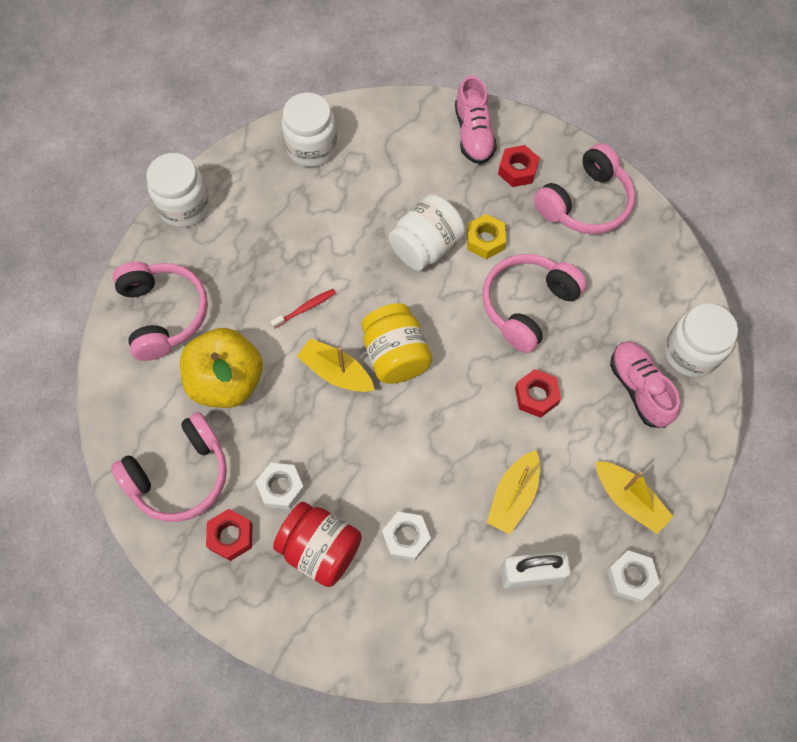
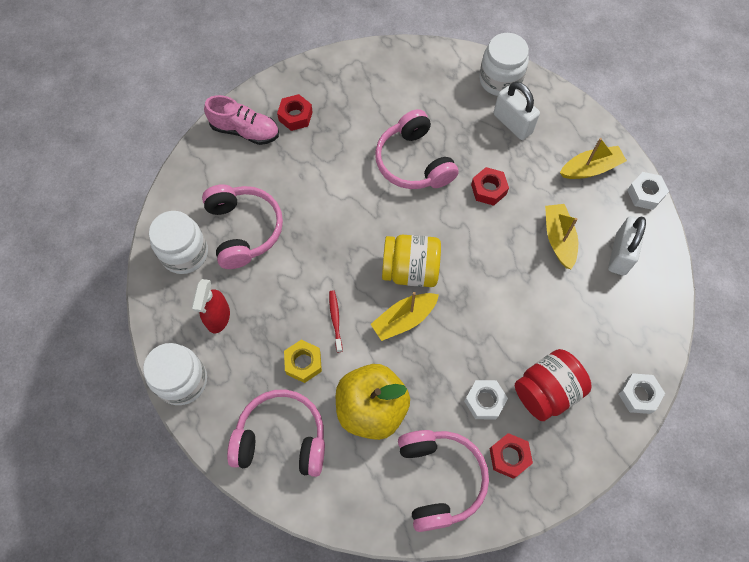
camera: 65 degrees left, 0 degrees up
white nut [382,512,431,561] -> white nut moved to [618,374,665,414]
white jar [389,194,465,271] -> none
yellow nut [467,214,506,259] -> yellow nut moved to [284,340,322,383]
yellow boat [487,450,540,534] -> yellow boat turned 150 degrees counterclockwise [545,204,578,269]
pink headphones [534,143,635,234] -> pink headphones moved to [202,184,283,269]
pink shoe [610,341,680,428] -> white padlock [493,82,540,140]
none -> red spray bottle [192,279,230,333]

